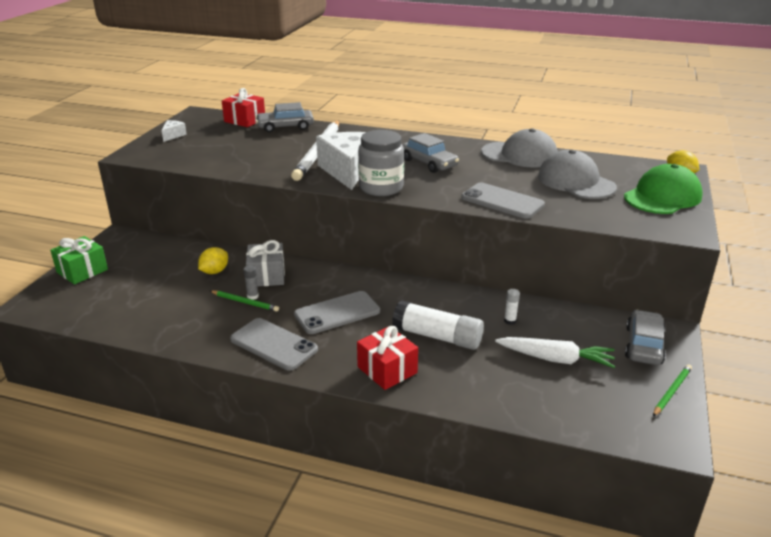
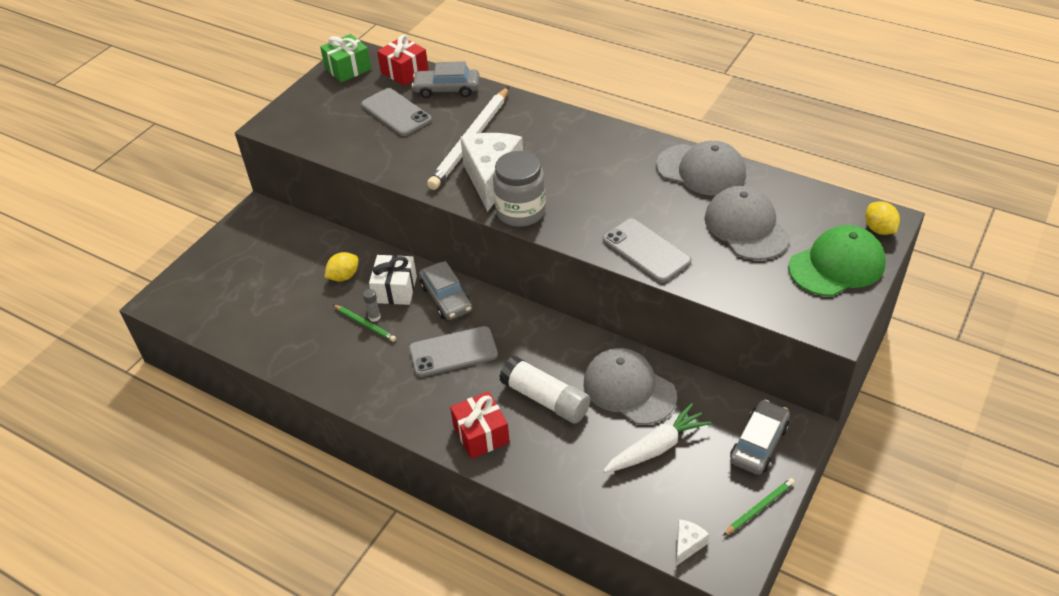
camera: 15 degrees right, 15 degrees up
green gift [50,236,108,285] -> green gift moved to [320,34,371,83]
white cheese [162,120,187,142] -> white cheese moved to [676,519,709,566]
grey phone [230,318,318,371] -> grey phone moved to [361,88,432,136]
grey gift [246,240,285,287] -> white gift [369,255,417,305]
grey car [402,133,459,173] -> grey car moved to [419,261,472,320]
white carrot [495,337,615,368] -> white carrot turned 60 degrees counterclockwise [603,403,711,473]
white glue stick [504,289,520,325] -> grey cap [584,348,677,425]

